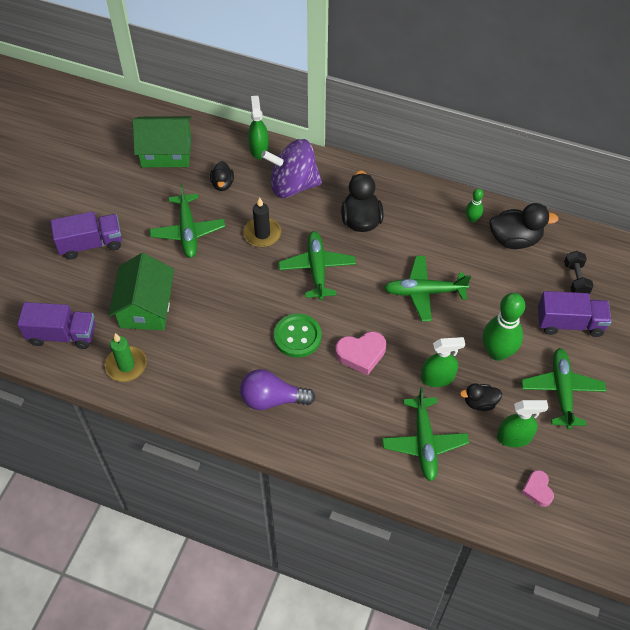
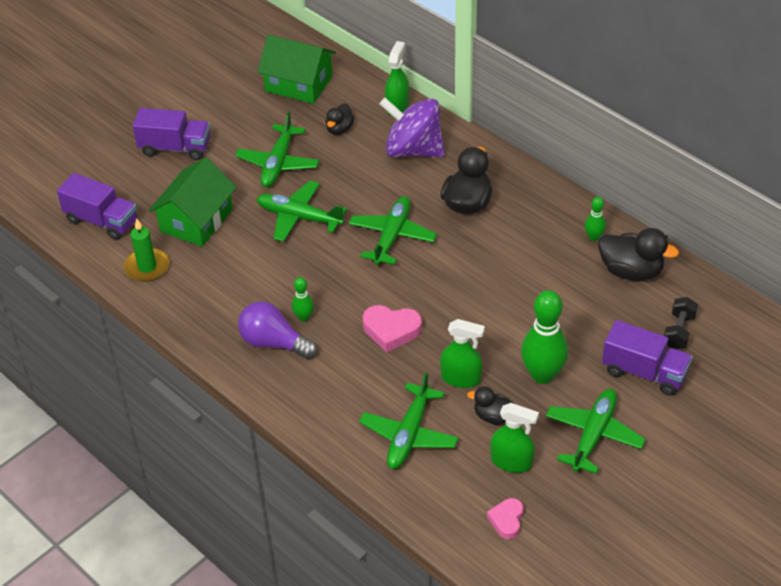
camera: 25 degrees right, 10 degrees down
black candle [243,198,281,247] -> none
green button [274,314,322,358] -> none
green plane [384,256,471,321] -> green plane moved to [256,181,347,242]
none -> green bowling pin [292,277,314,322]

